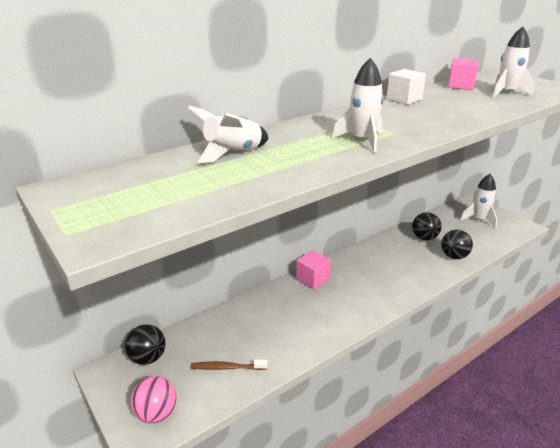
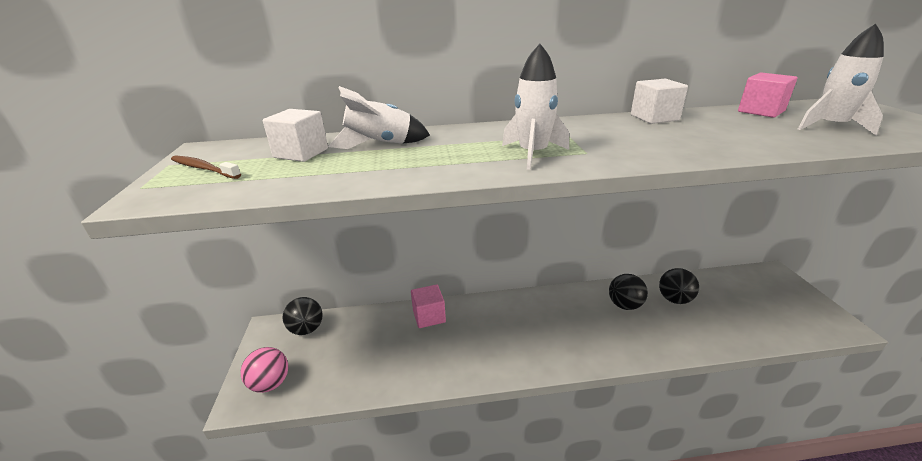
camera: 30 degrees right, 0 degrees up
brown toothbrush [190,360,267,370] -> brown toothbrush moved to [171,155,241,179]
pink cube [296,250,331,290] -> pink cube moved to [411,284,446,328]
black ball [441,229,473,259] -> black ball moved to [609,274,648,310]
white rocket [460,174,497,228] -> none
none -> white cube [263,109,328,162]

